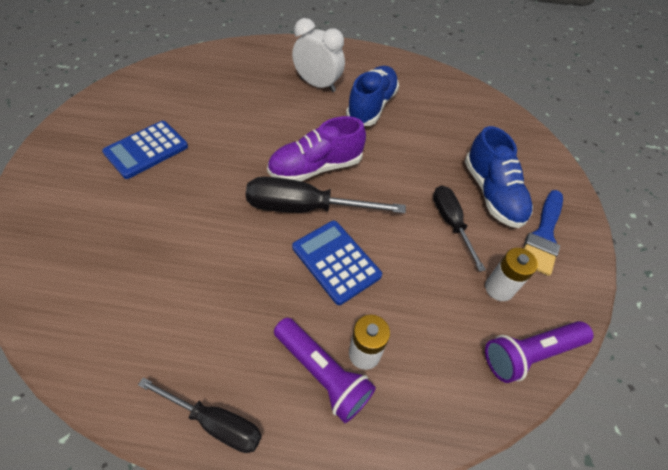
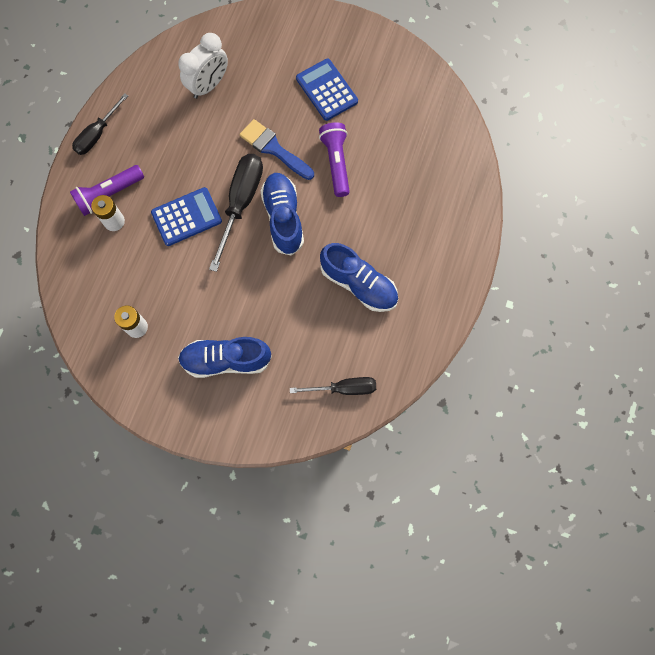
camera: 105 degrees right, 20 degrees up
purple shoe [267,116,366,181] -> blue shoe [260,173,304,256]
white clock [292,18,345,92] -> white clock moved to [178,33,228,99]
black screwdriver [433,185,486,272] -> black screwdriver moved to [290,377,376,395]
purple flashlight [485,321,594,383] -> purple flashlight moved to [319,122,350,197]
blue brush [524,190,563,276] -> blue brush moved to [240,119,314,180]

